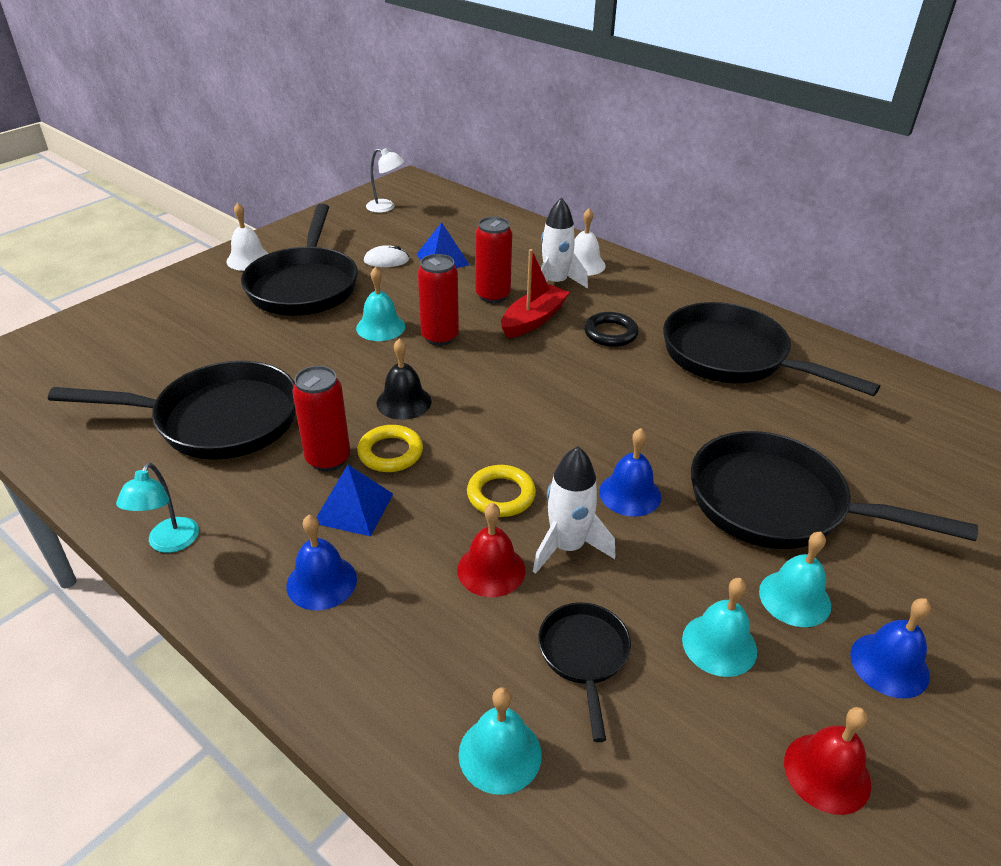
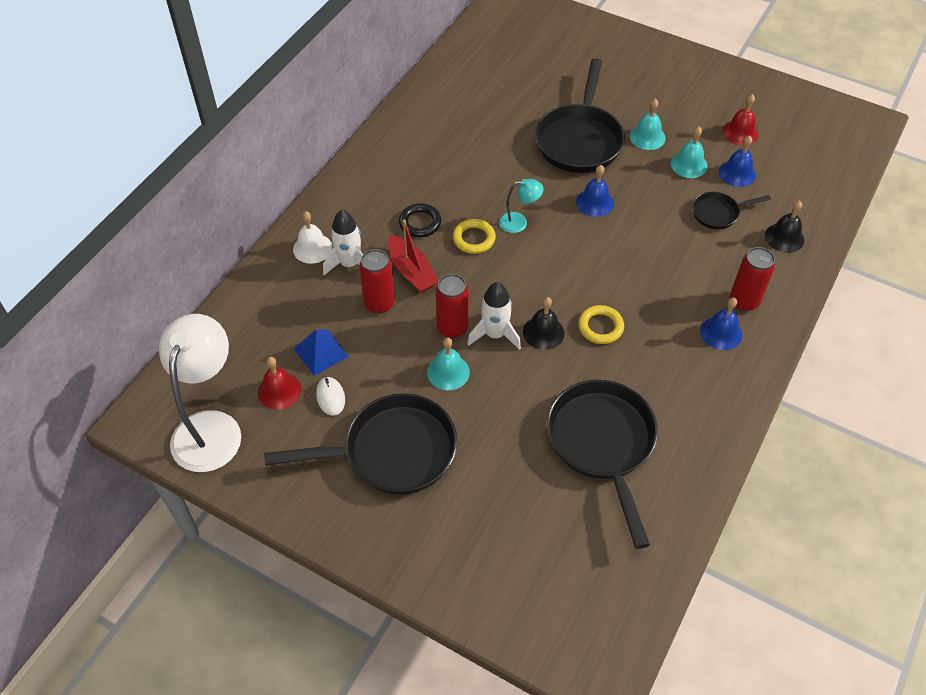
camera: 100 degrees left, 15 degrees up
turquoise lamp [116,463,199,553] -> turquoise lamp moved to [499,179,543,233]
white bell [226,203,269,271] -> none
red can [292,366,350,471] -> red can moved to [730,247,775,312]
blue pyramid [316,465,393,536] -> none
white lamp [366,148,404,213] -> white lamp [159,314,241,472], size x2.17
red bell [457,503,525,597] -> red bell moved to [258,357,301,410]
turquoise bell [458,687,542,795] -> black bell [765,201,804,253]
yellow ring [467,465,536,517] -> yellow ring moved to [453,219,496,254]
red boat [501,249,570,338] -> red boat turned 150 degrees counterclockwise [388,220,439,293]
white rocket [533,447,615,574] -> white rocket moved to [467,282,521,350]
black pan [663,302,880,396] -> none
blue bell [850,598,931,698] -> blue bell moved to [719,135,756,187]

